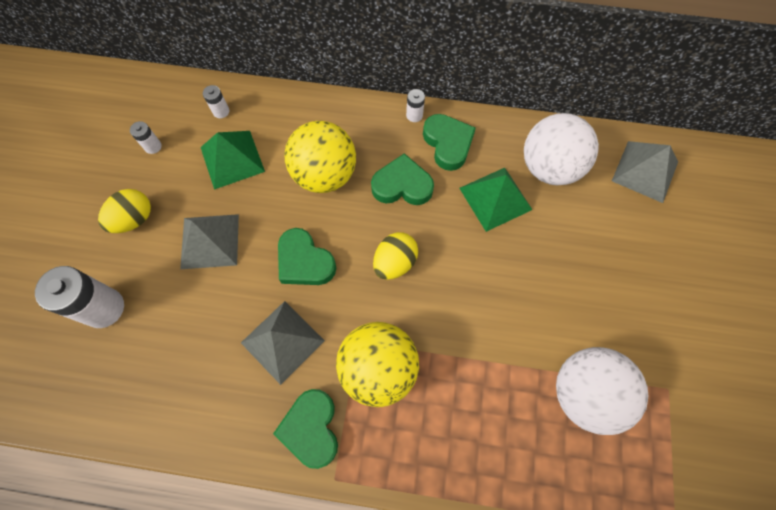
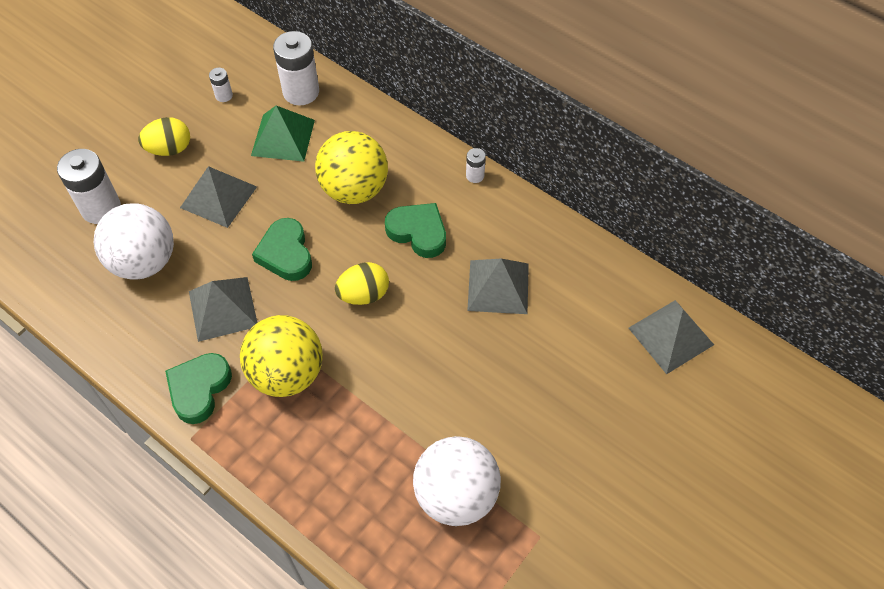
camera: 30 degrees right, 10 degrees down
white battery [203,85,229,118] -> white battery [273,31,319,105], size x2.10
green heart [423,114,476,171] -> none
green pyramid [459,168,532,232] -> grey pyramid [467,259,529,314]
white ball [524,113,599,185] -> white ball moved to [94,203,174,280]

